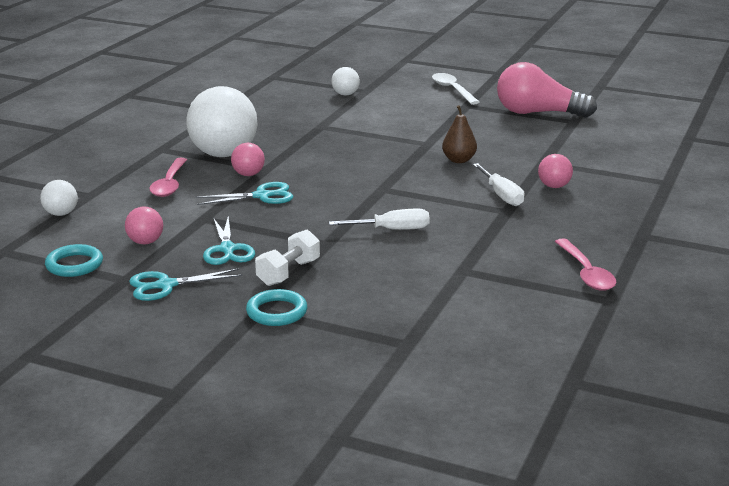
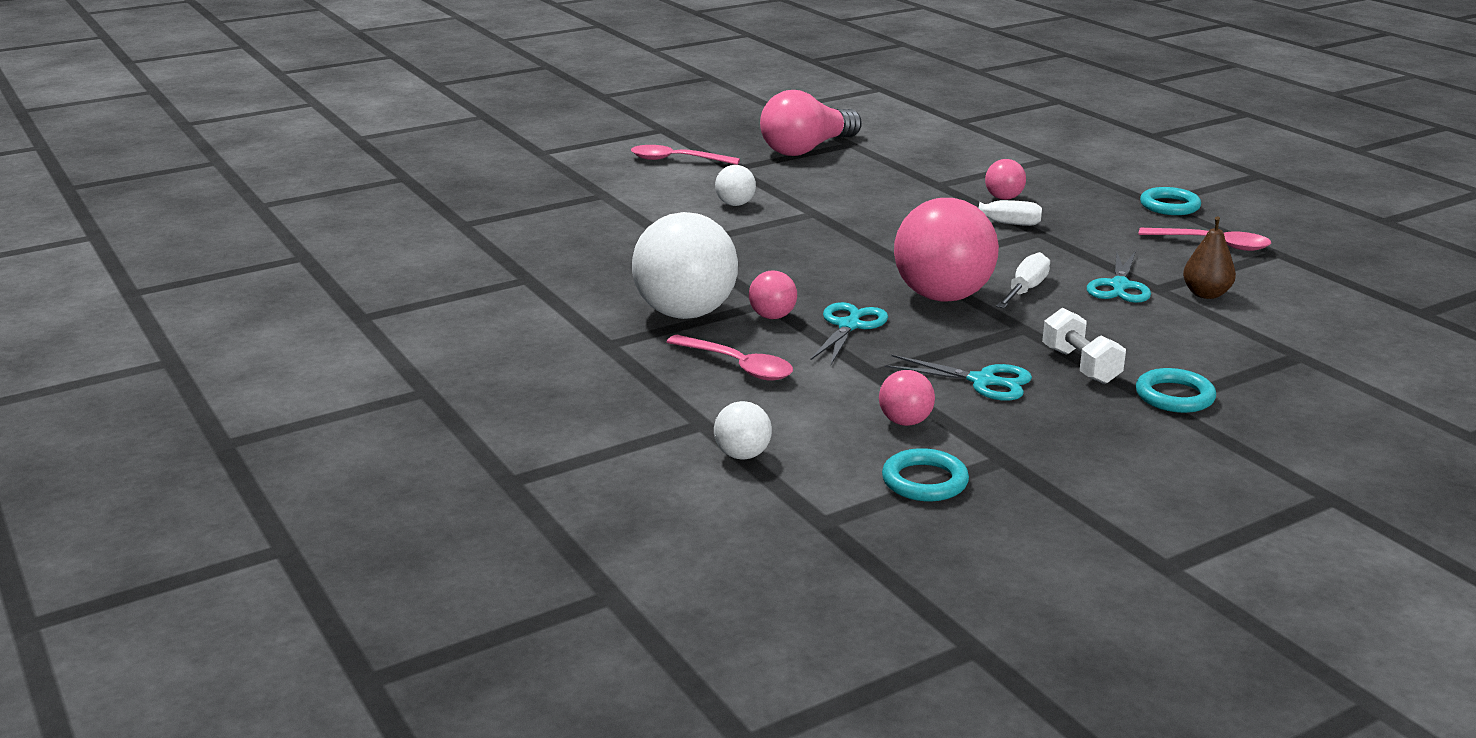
camera: 55 degrees left, 0 degrees up
turquoise scissors [129,269,243,301] -> turquoise scissors moved to [1087,251,1151,303]
white ball [332,67,360,95] -> white ball moved to [715,165,756,206]
white spoon [432,73,480,105] -> pink spoon [631,145,740,165]
brown pear [442,105,477,163] -> brown pear moved to [1183,216,1236,299]
none -> pink ball [894,198,999,302]
none -> turquoise ring [1140,187,1201,215]

